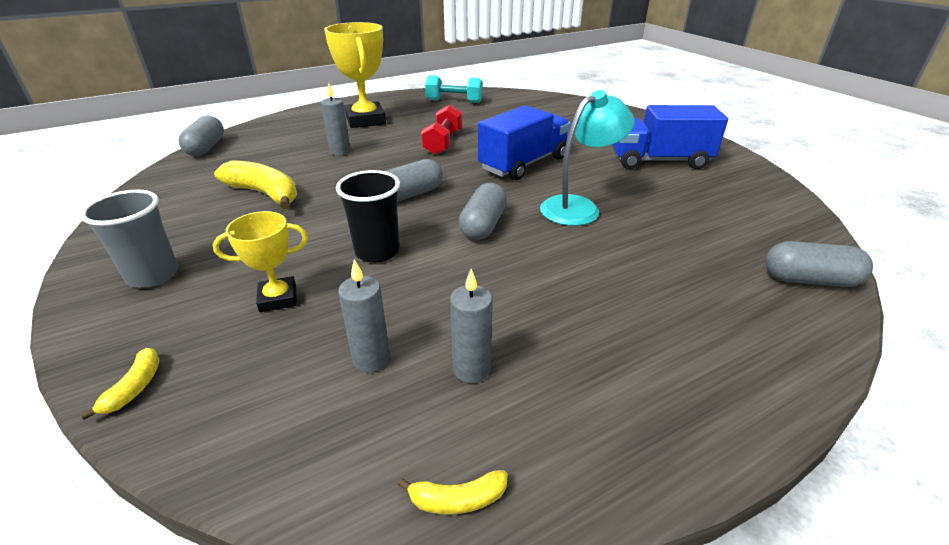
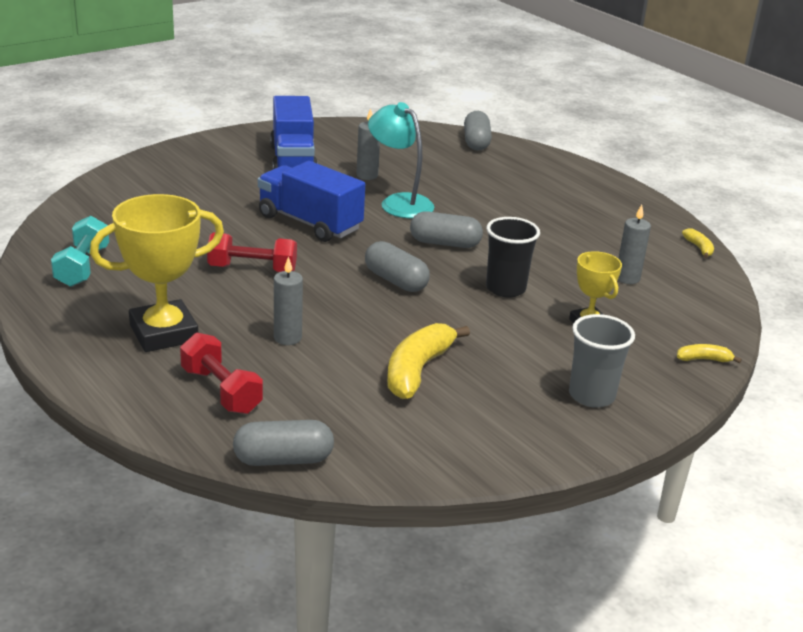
camera: 100 degrees left, 5 degrees down
grey candle [450,269,493,383] -> grey candle moved to [357,108,380,180]
none -> red dumbbell [180,333,263,414]

